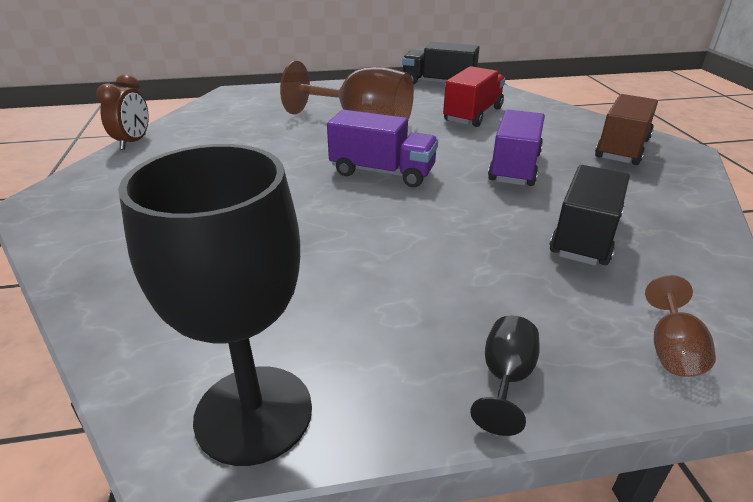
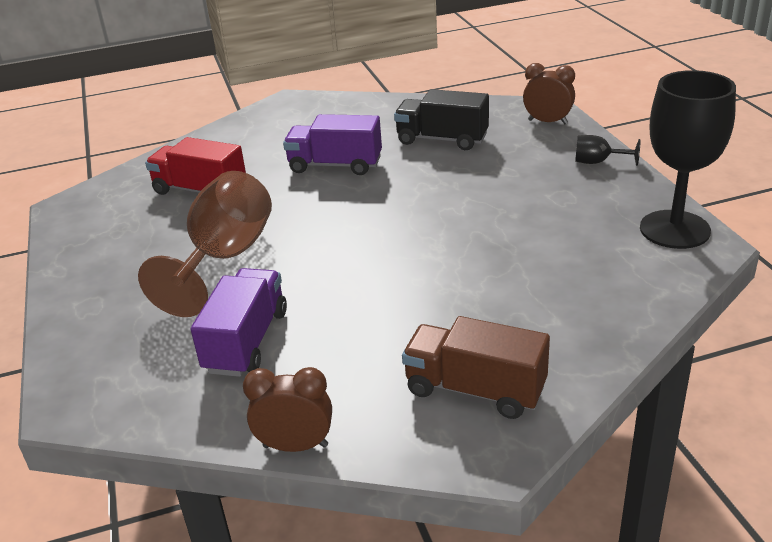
camera: 95 degrees left, 0 degrees up
purple truck [327,110,438,187] -> purple truck moved to [191,268,287,377]
black truck [402,42,479,85] -> none
brown truck [595,94,658,165] -> brown truck moved to [402,316,550,419]
brown goblet [645,275,716,377] -> brown clock [523,63,575,124]

